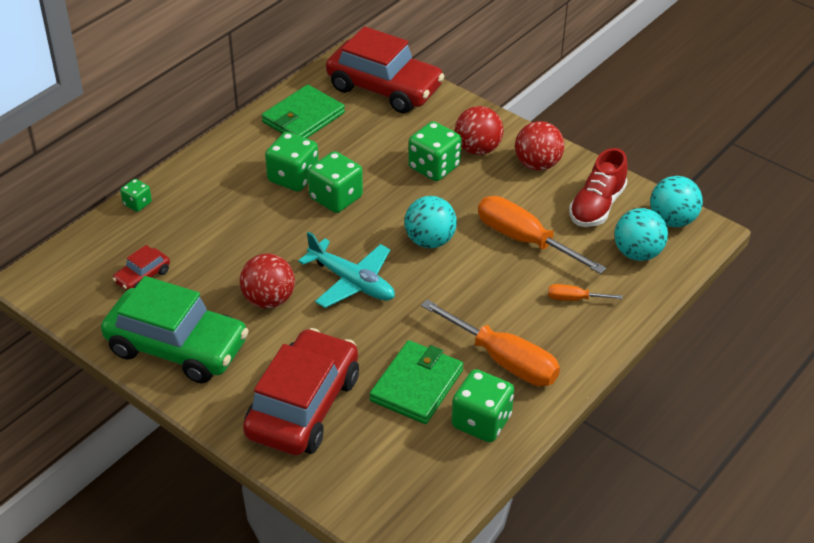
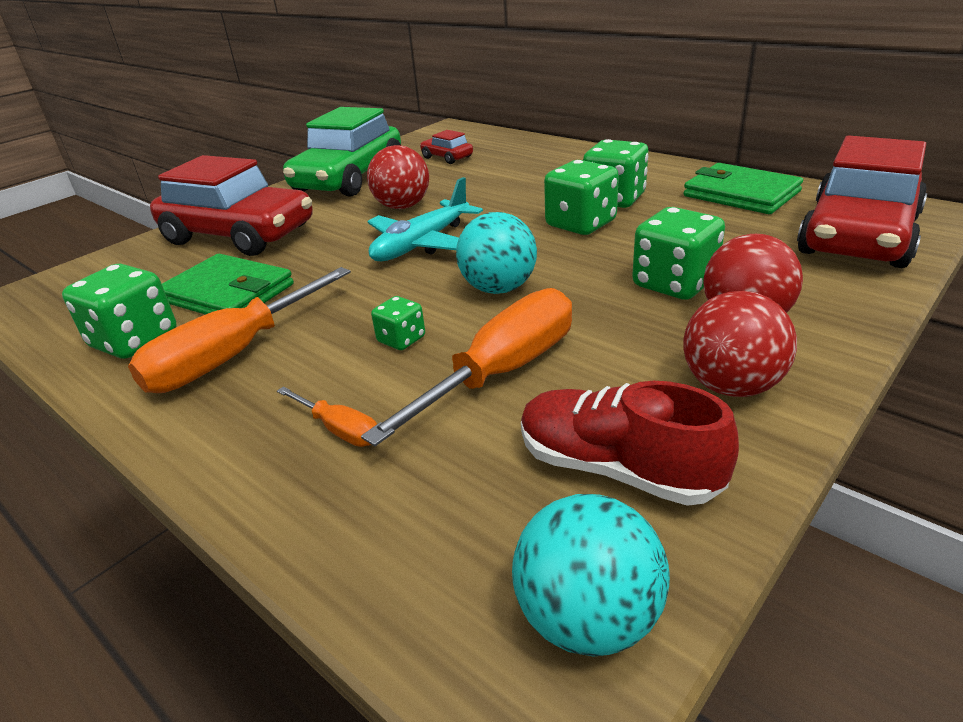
camera: 95 degrees right, 10 degrees down
green dice [120,179,152,212] -> green dice moved to [371,296,425,350]
orange screwdriver [548,284,622,301] -> orange screwdriver turned 120 degrees clockwise [277,386,377,447]
turquoise ball [614,208,668,261] -> none

